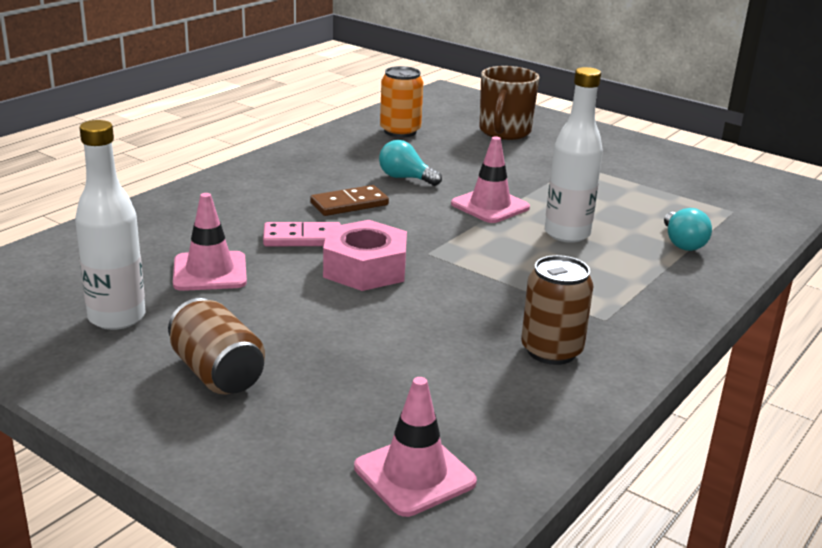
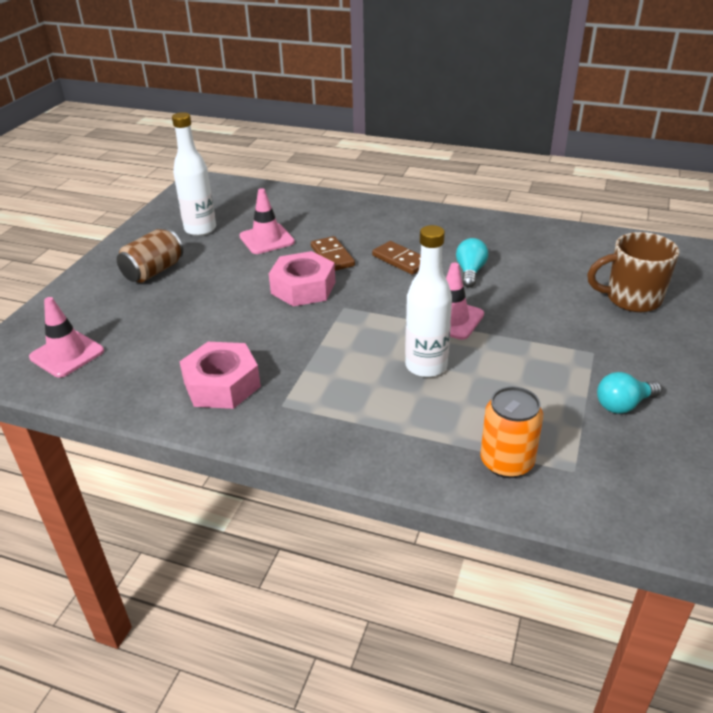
camera: 75 degrees right, 10 degrees up
pink domino [263,222,341,246] -> brown domino [311,236,355,271]
orange can [380,66,423,137] -> orange can moved to [480,386,543,478]
brown can [521,255,594,365] -> pink nut [179,342,261,409]
turquoise light bulb [664,208,712,251] -> turquoise light bulb moved to [597,372,662,414]

